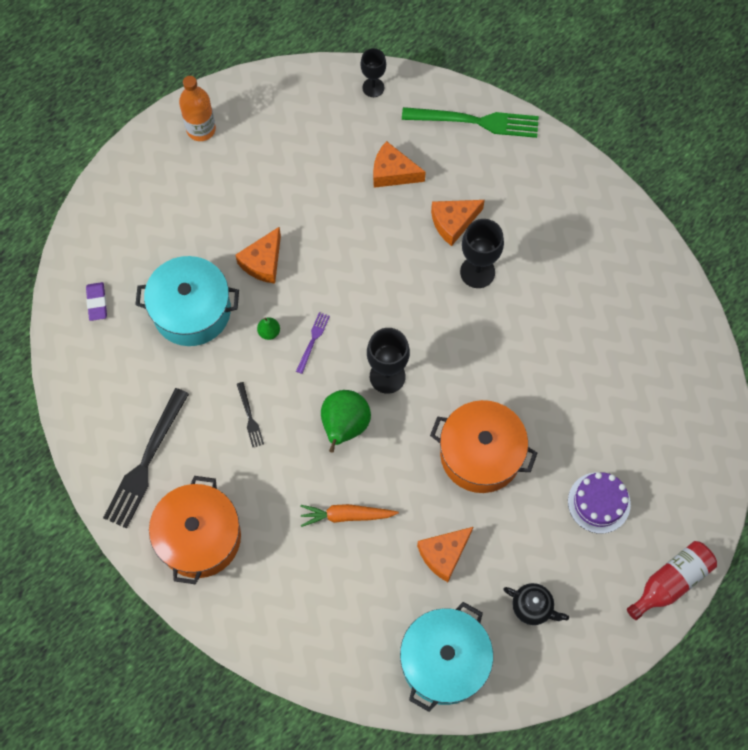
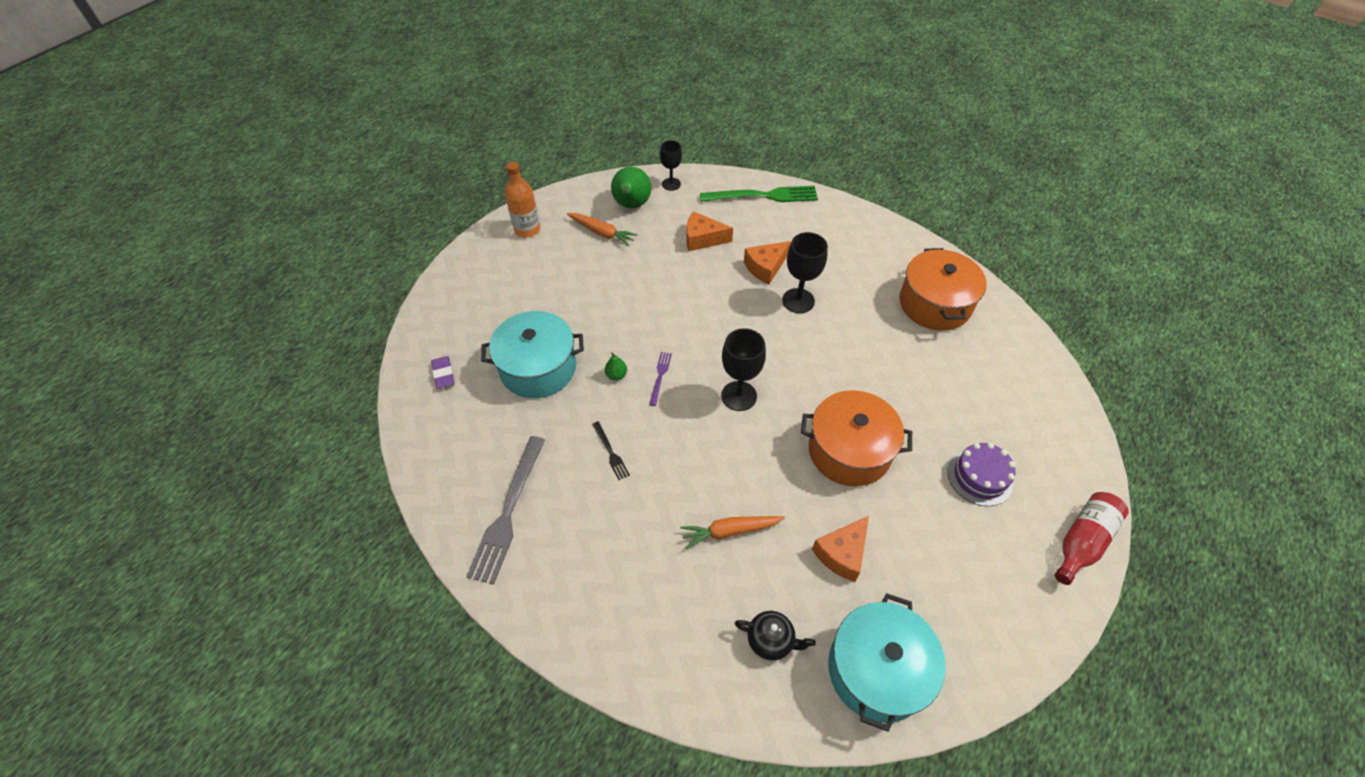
camera: 10 degrees left, 15 degrees down
black fork [103,388,189,529] -> grey fork [466,436,545,584]
orange pot [149,476,241,584] -> orange pot moved to [899,248,987,331]
orange cheese [235,227,281,283] -> none
green pear [321,390,371,453] -> green pear moved to [611,167,651,208]
black teapot [503,583,569,625] -> black teapot moved to [735,611,816,661]
none -> orange carrot [567,213,638,246]

